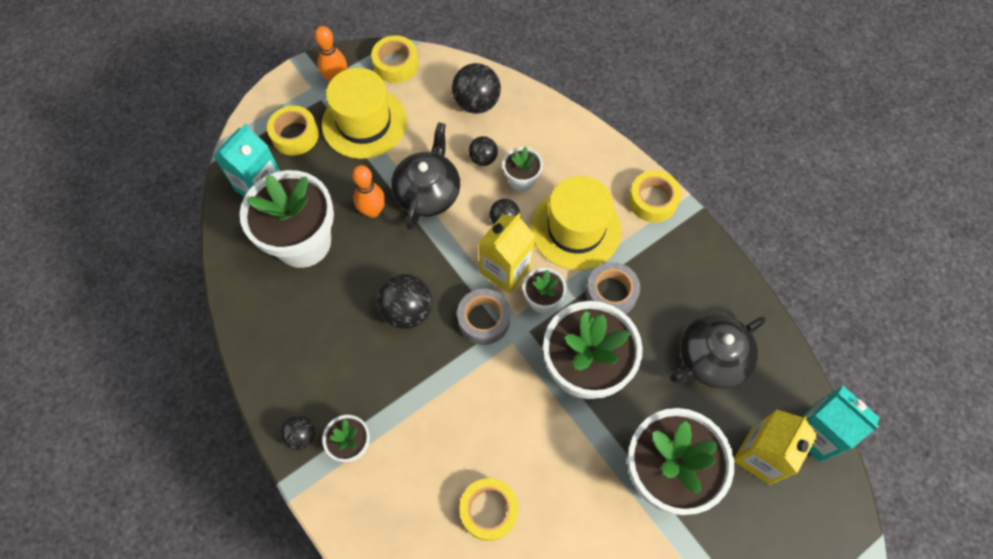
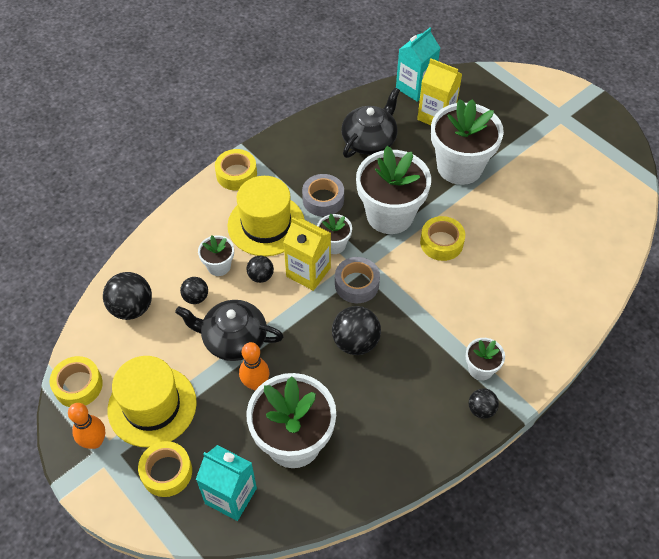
camera: 95 degrees left, 10 degrees down
yellow tape [459,478,518,541] -> yellow tape moved to [420,216,465,261]
black teapot [670,314,766,388] -> black teapot turned 105 degrees counterclockwise [341,88,400,158]

